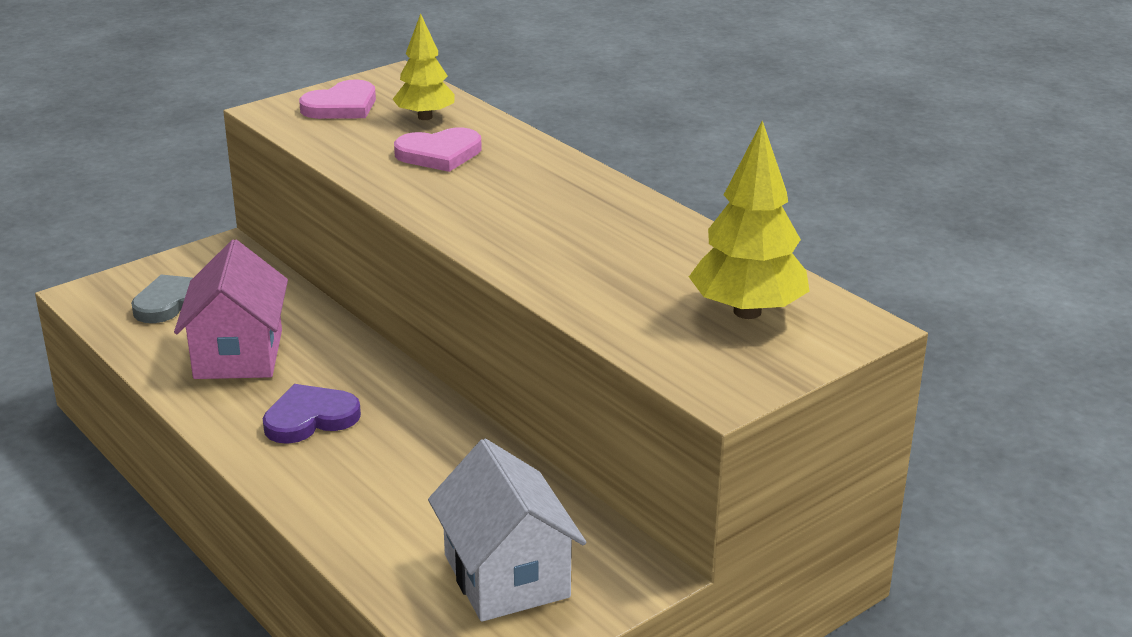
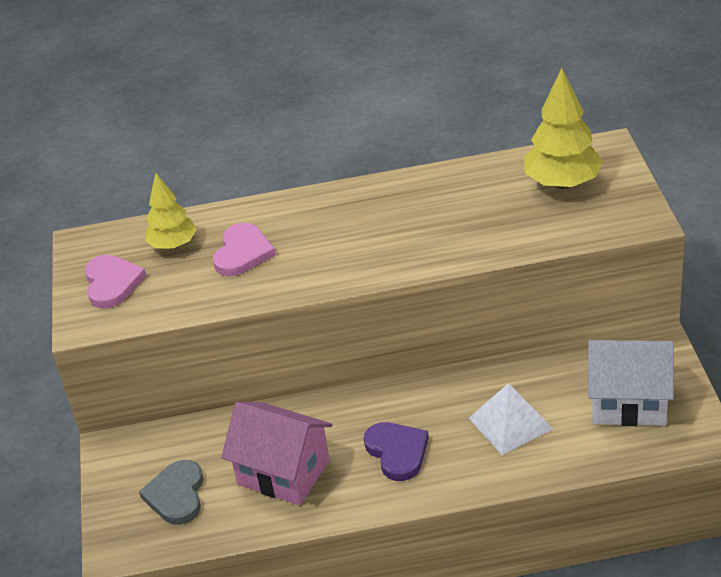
camera: 55 degrees left, 10 degrees up
purple heart [263,384,361,444] -> purple heart turned 150 degrees clockwise [364,422,429,481]
none -> white pyramid [469,383,553,455]

